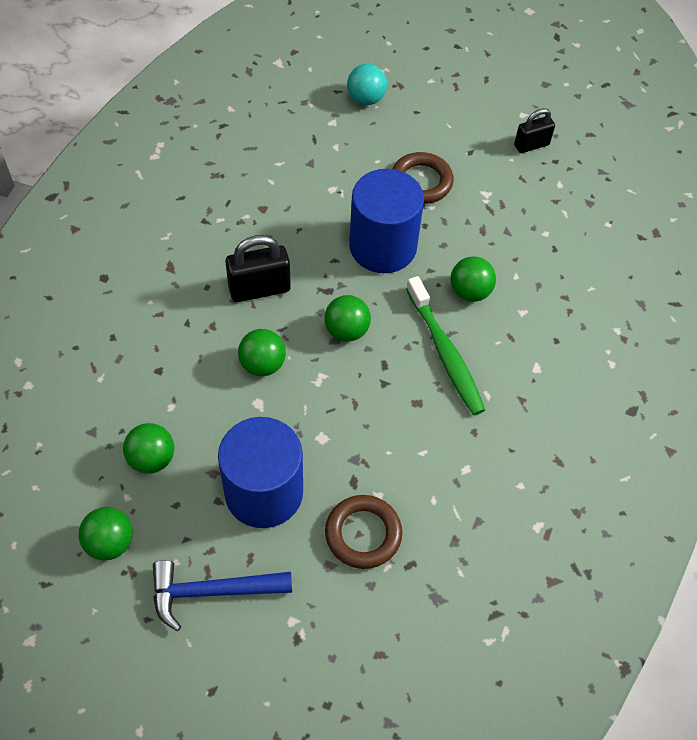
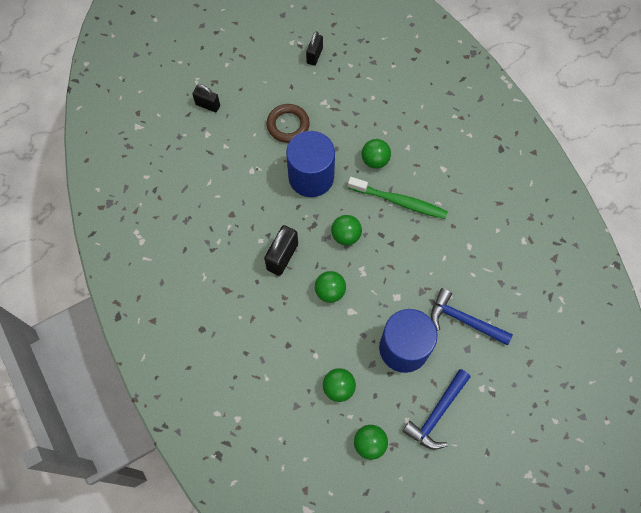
camera: 45 degrees left, 10 degrees up
brown ring [325,495,402,569] -> blue hammer [431,288,513,346]
turquoise ball [347,64,387,105] -> black padlock [192,84,220,112]

